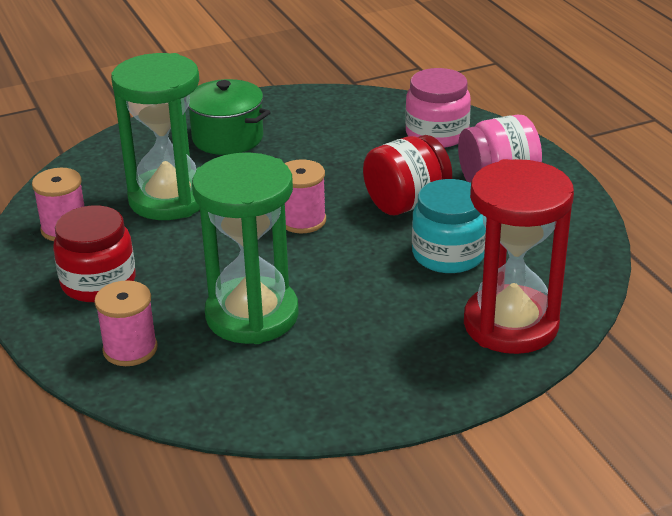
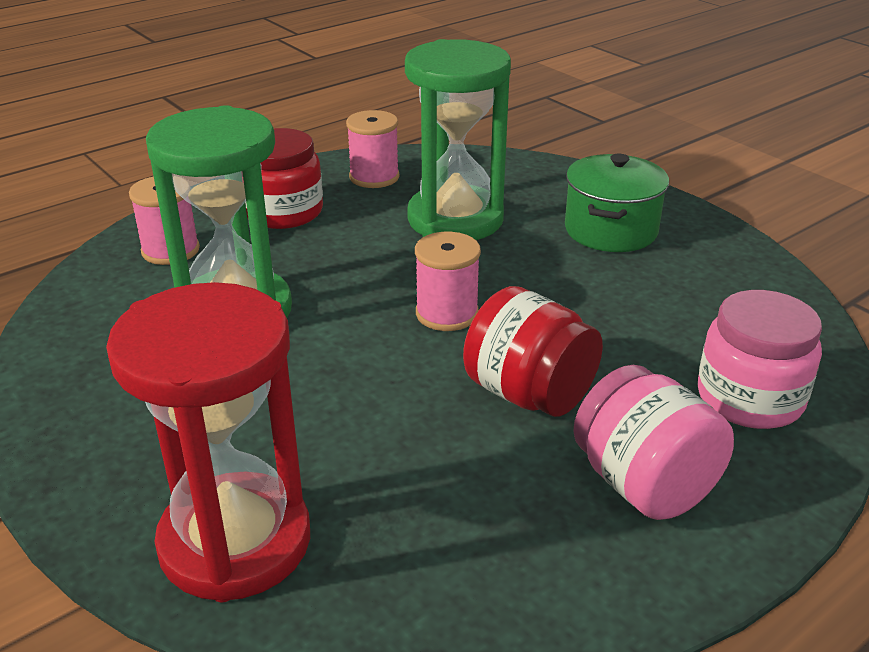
camera: 75 degrees right, 0 degrees up
turquoise jar [412,179,486,273] -> none

